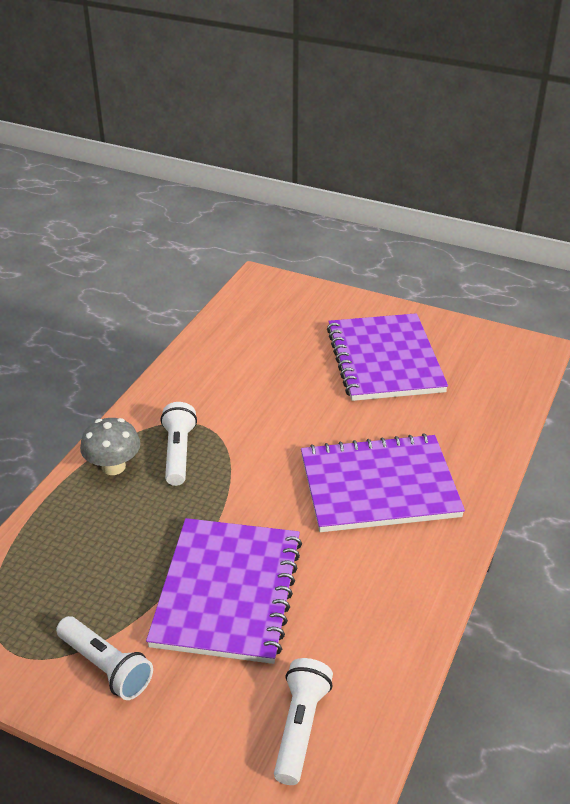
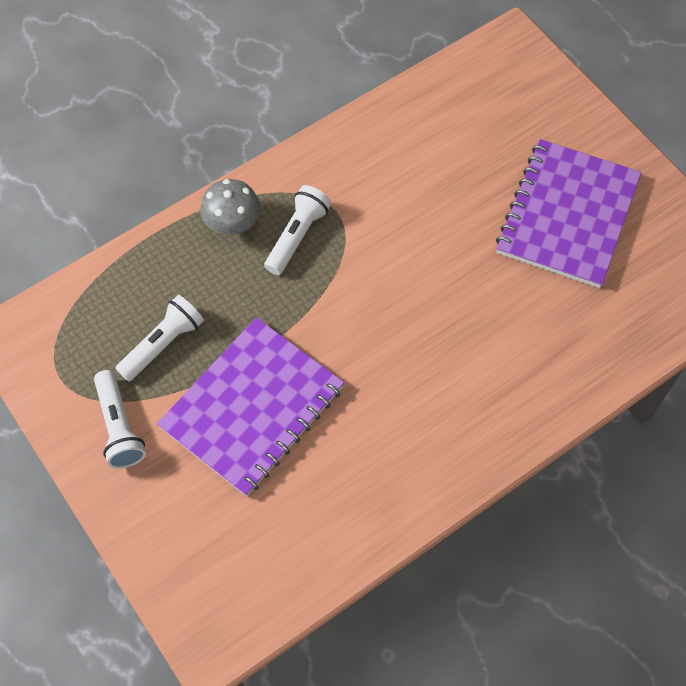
camera: 30 degrees right, 25 degrees up
white flashlight [274,658,333,785] -> white flashlight moved to [115,295,204,382]
purple notebook [301,433,465,532] -> none

